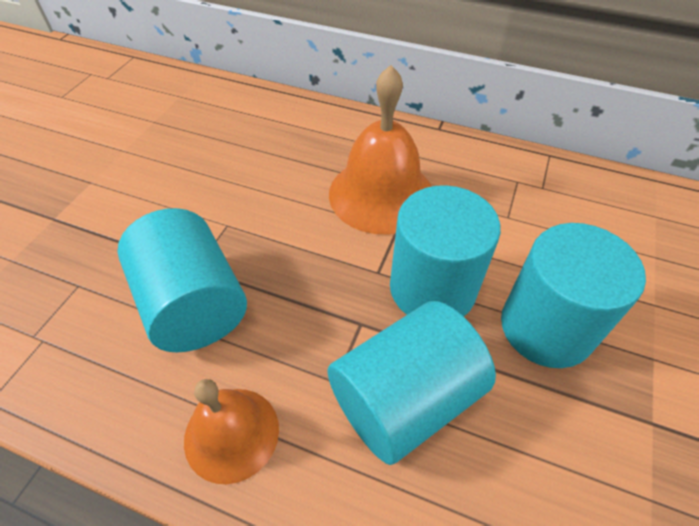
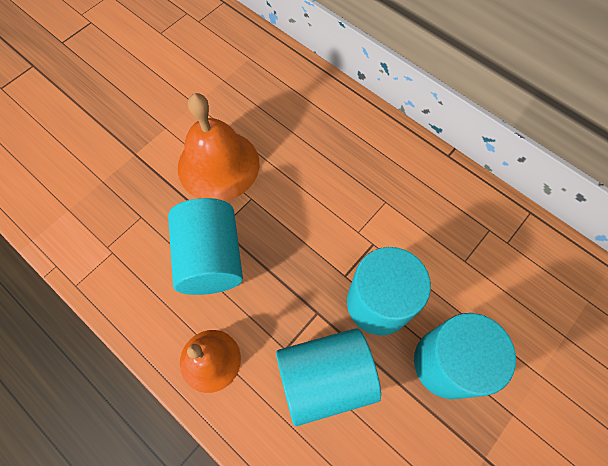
camera: 20 degrees right, 15 degrees up
orange bell [329,65,432,234] -> orange bell moved to [178,93,260,201]

